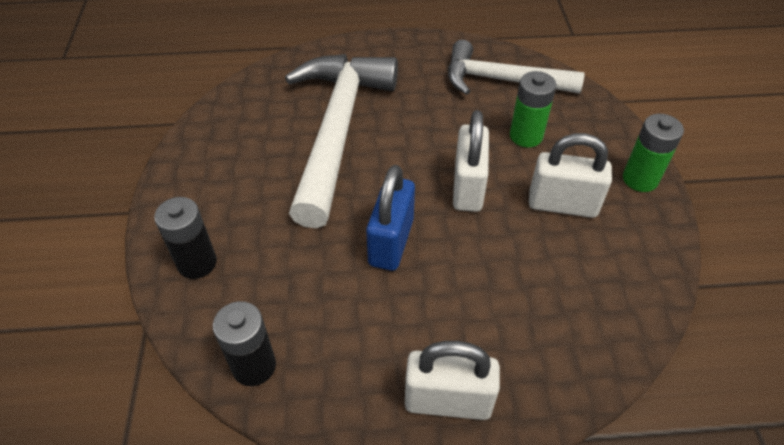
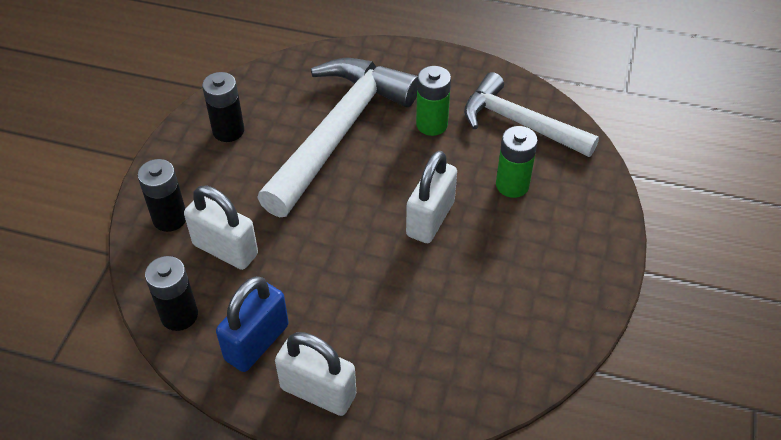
camera: 20 degrees right, 0 degrees up
blue padlock [366,165,415,271] -> blue padlock moved to [216,276,289,372]
white padlock [529,133,612,218] -> white padlock moved to [184,186,258,270]
green battery [623,114,684,192] -> green battery moved to [416,66,451,136]
none -> black battery [202,72,244,142]

